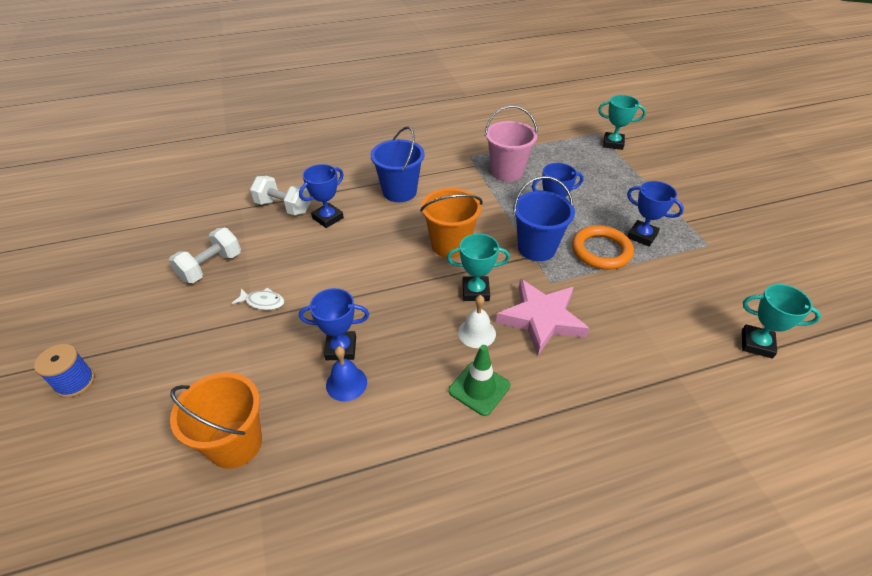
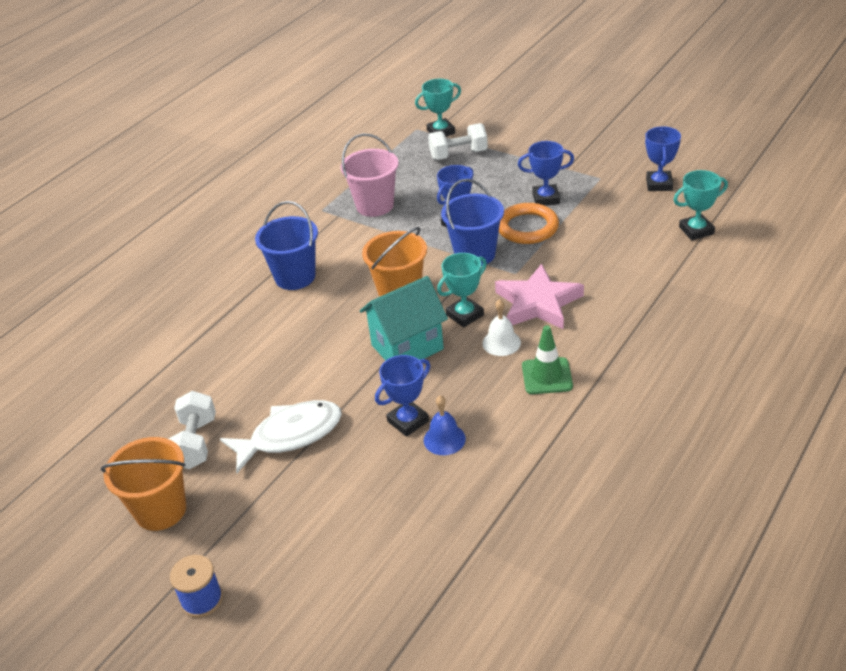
camera: 35 degrees left, 5 degrees down
orange bucket [170,372,262,469] -> orange bucket moved to [101,437,186,531]
white fish [232,287,284,310] -> white fish [220,400,342,473], size x2.05
white dumbbell [250,176,311,215] -> white dumbbell moved to [428,123,488,160]
blue trophy [299,164,344,228] -> blue trophy moved to [645,126,681,191]
none -> turquoise house [360,276,448,361]

